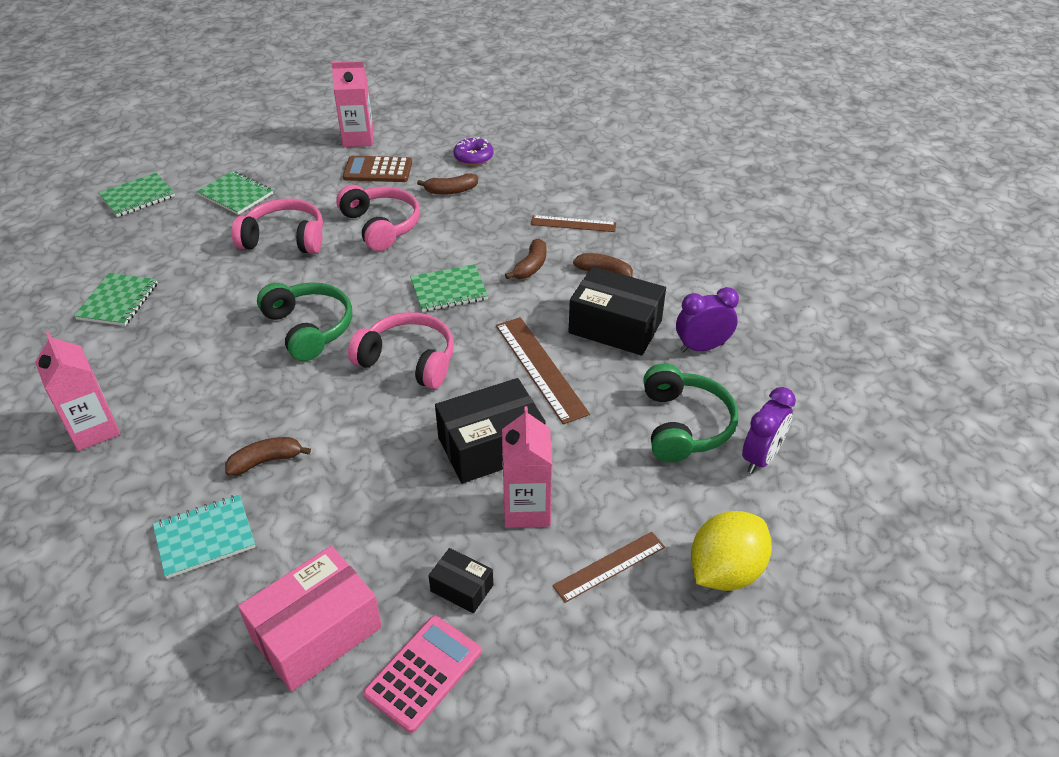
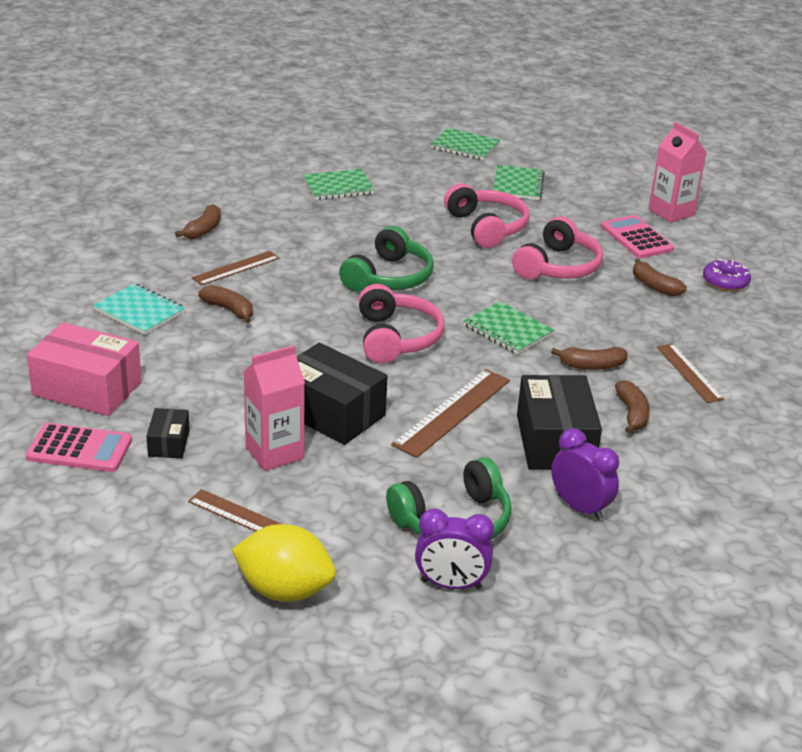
camera: 60 degrees right, 10 degrees down
pink carton [35,331,120,451] -> brown banana [175,204,221,239]
brown calculator [343,156,412,182] -> pink calculator [601,215,674,258]
none -> brown ruler [192,251,279,286]

